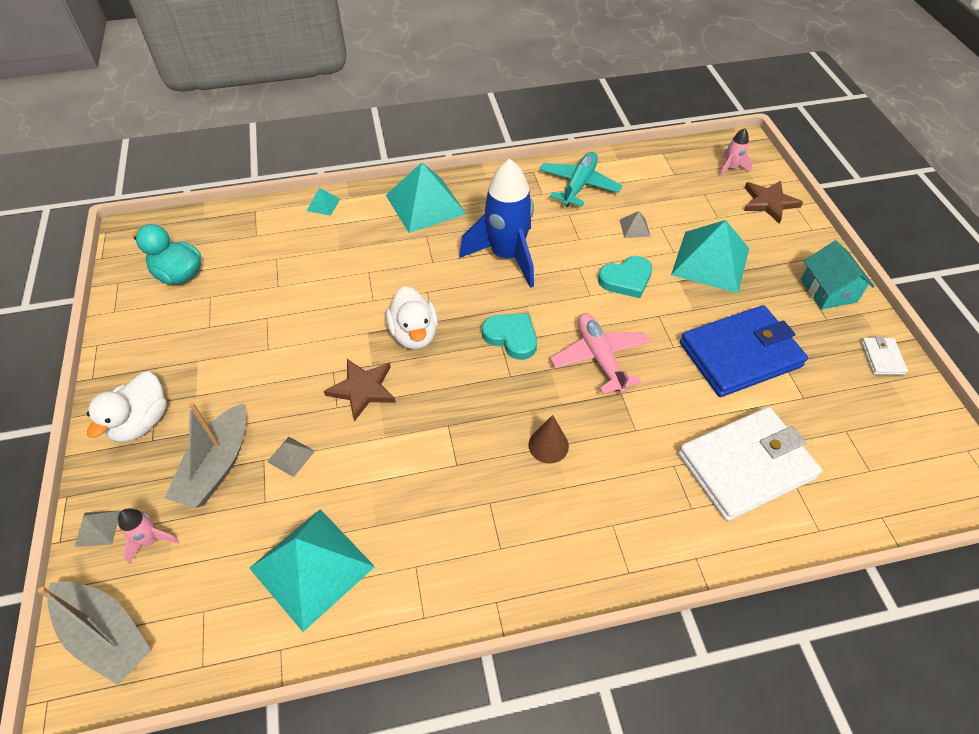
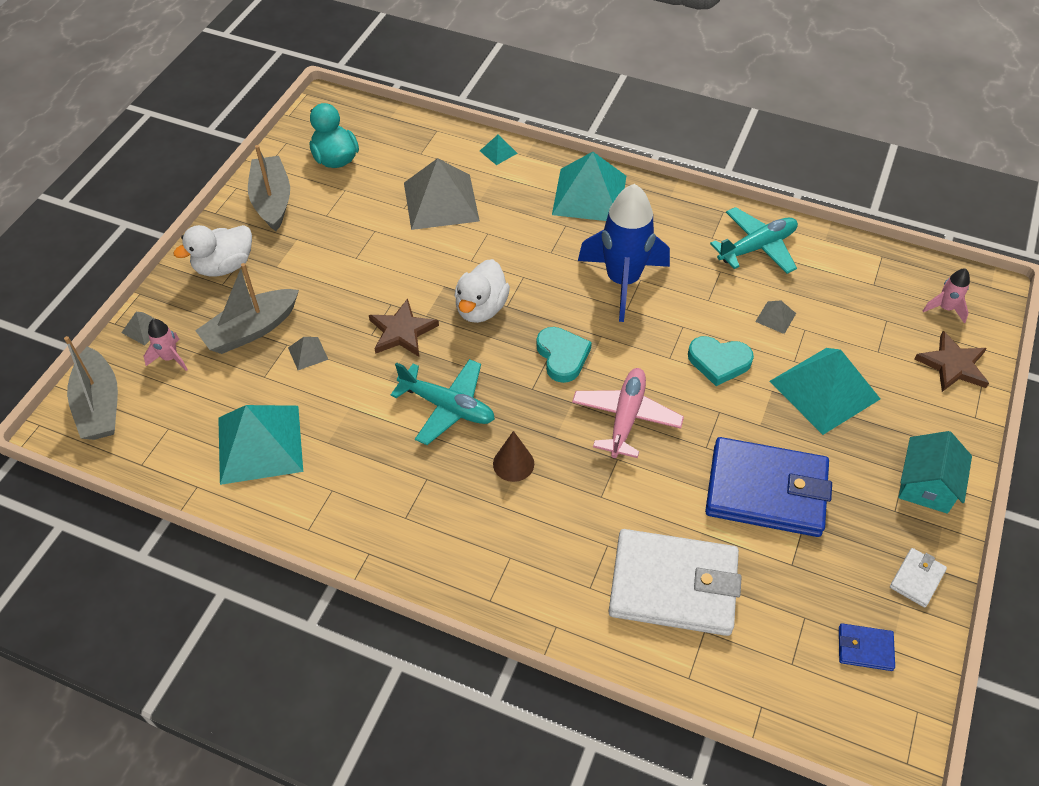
camera: 35 degrees right, 0 degrees up
none -> grey boat [248,145,290,231]
none -> turquoise plane [390,359,495,445]
none -> grey pyramid [404,158,480,230]
none -> blue wallet [839,623,895,671]

